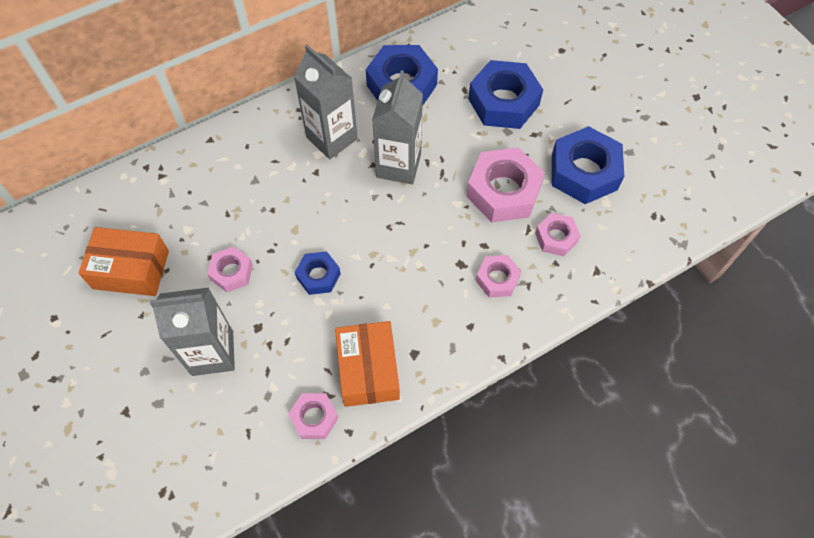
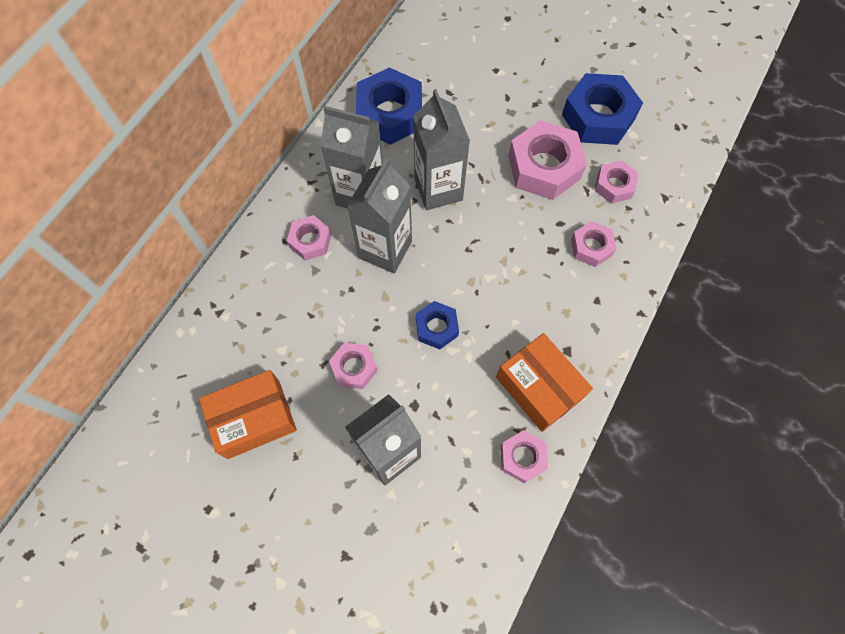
camera: 30 degrees left, 5 degrees up
blue nut [468,60,543,129] -> none
none -> pink nut [287,215,331,261]
none -> grey carton [347,158,412,273]

